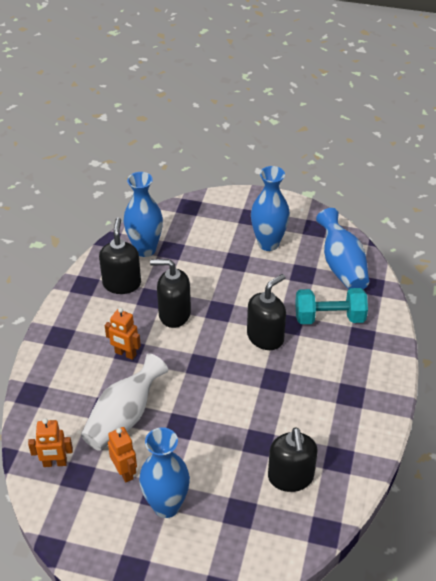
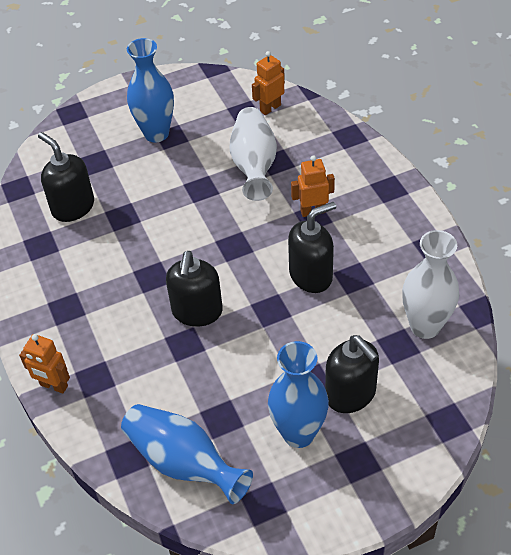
camera: 145 degrees right, 5 degrees up
black soap dispenser [99,218,141,294] -> black soap dispenser moved to [325,335,379,413]
orange robot [108,427,137,482] -> orange robot moved to [19,334,70,394]
blue vase [123,172,163,257] -> white vase [402,230,459,339]
turquoise dumbbell [295,288,368,324] -> none

